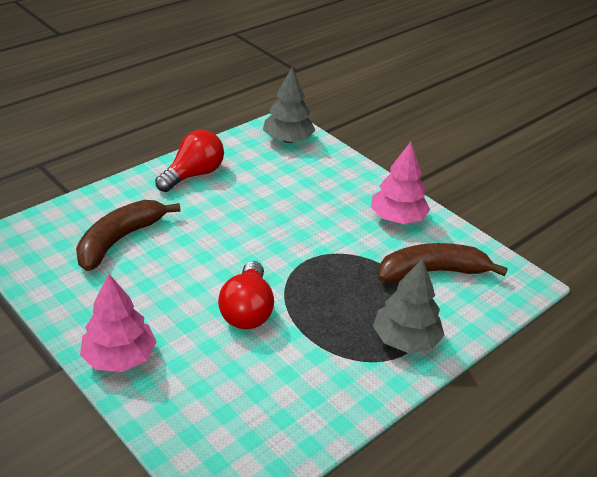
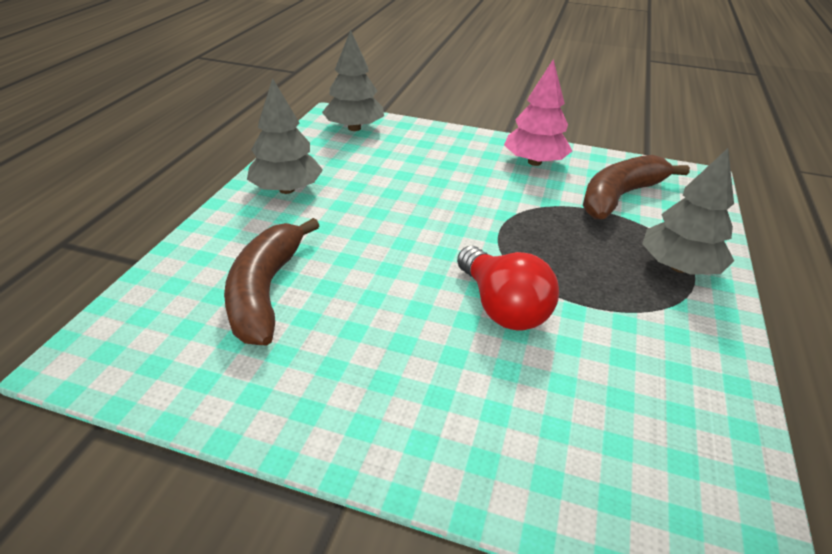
camera: 30 degrees left, 0 degrees up
pink tree [80,274,157,372] -> none
red light bulb [155,130,224,192] -> grey tree [247,78,323,194]

